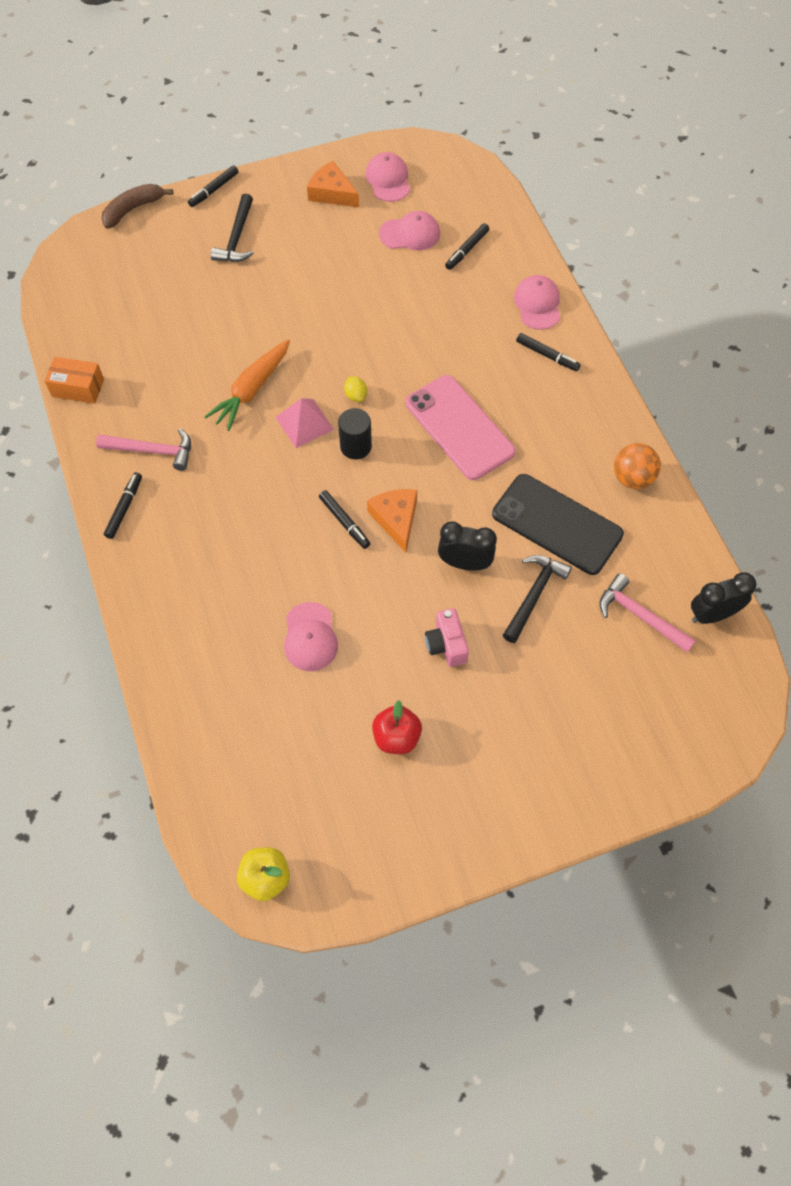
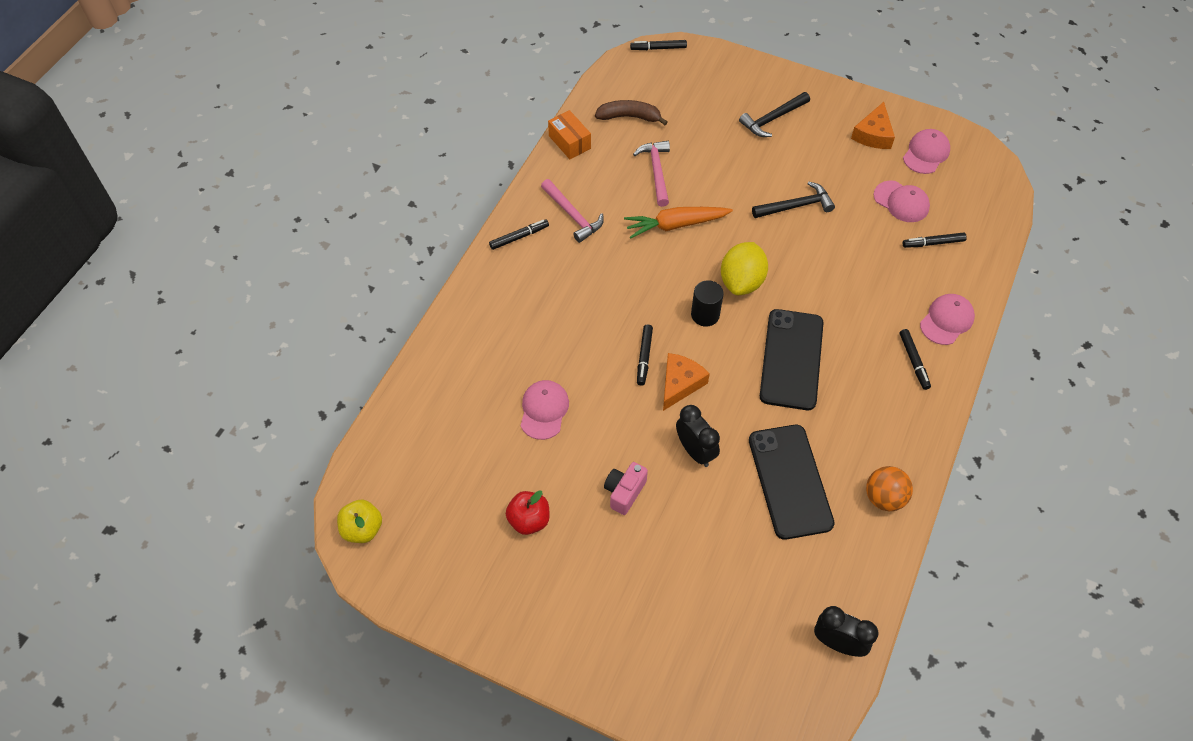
camera: 45 degrees right, 5 degrees down
brown banana [101,184,173,229] -> brown banana moved to [595,100,668,125]
black marker [188,165,239,207] -> black marker moved to [630,40,687,50]
pink pyramid [275,398,334,448] -> none
pink cap [284,602,338,671] -> pink cap turned 150 degrees clockwise [520,380,569,440]
orange cheese [307,161,359,207] -> orange cheese turned 150 degrees counterclockwise [851,102,895,149]
yellow lemon [344,377,367,402] -> yellow lemon [721,242,768,295], size x2.26
pink phone [405,375,516,480] -> black phone [760,309,824,410]
black hammer [503,555,572,643] -> black hammer moved to [752,182,835,218]
pink hammer [600,573,696,652] -> pink hammer moved to [633,141,670,207]

